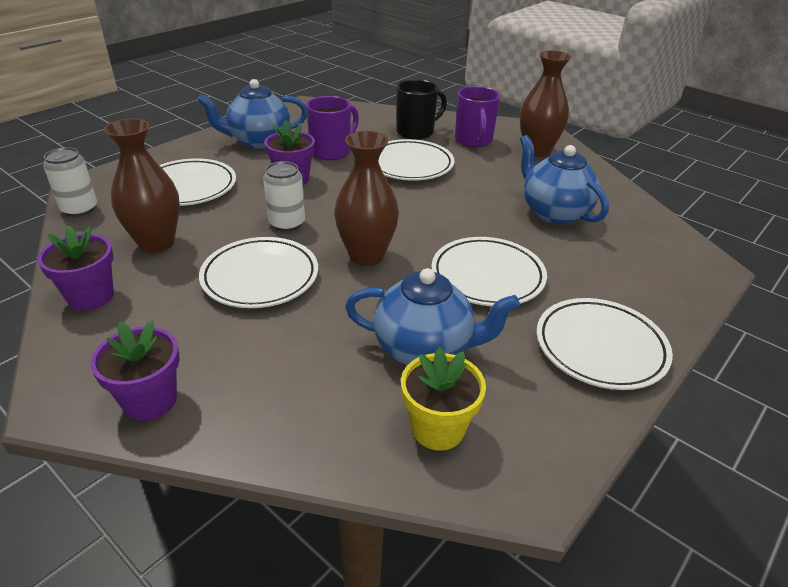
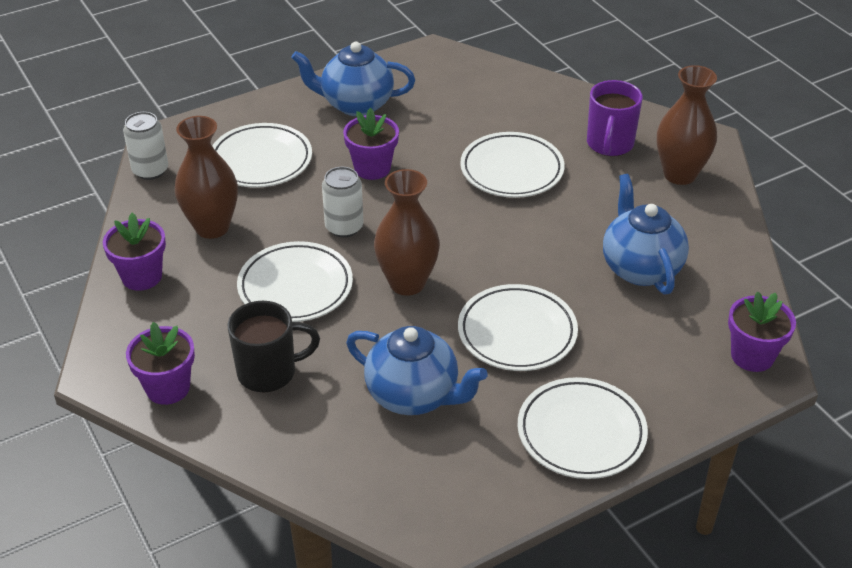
camera: 20 degrees right, 5 degrees up
purple mug [306,96,359,160] -> none
black mug [397,79,447,140] -> black mug moved to [228,301,320,392]
yellow flower pot [401,347,486,451] -> none
none -> purple flower pot [728,291,796,372]

